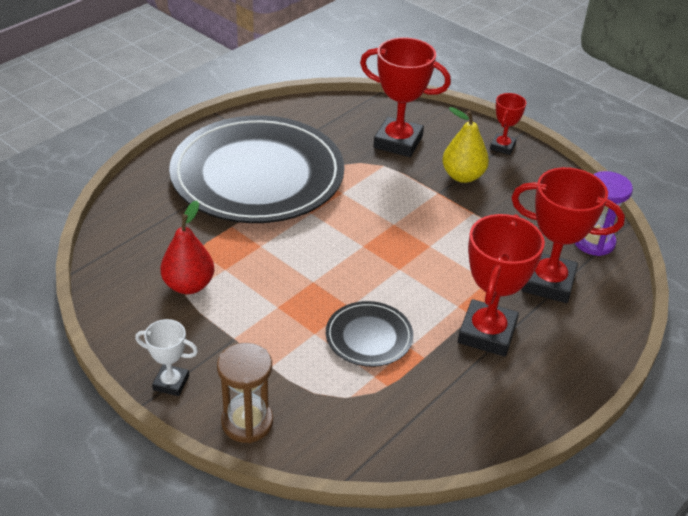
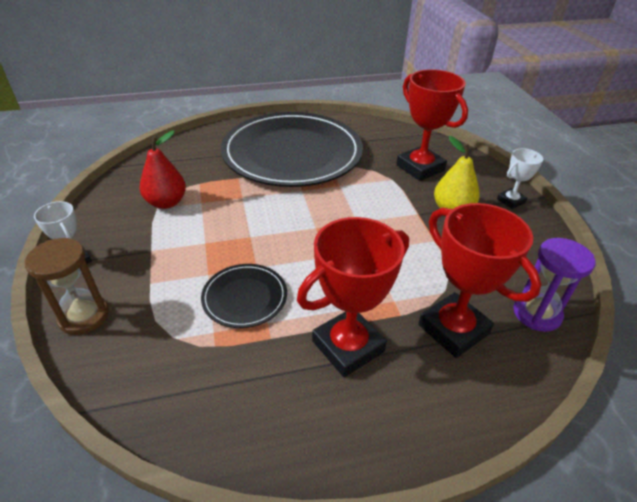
camera: 35 degrees right, 0 degrees up
red trophy [490,93,526,155] -> white trophy [497,148,543,209]

